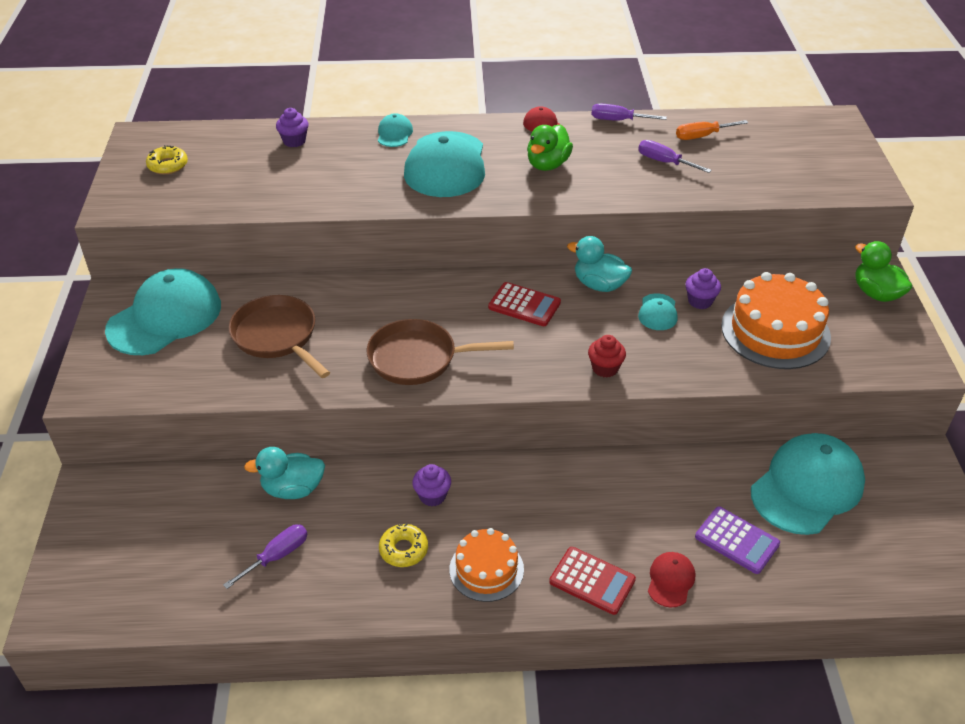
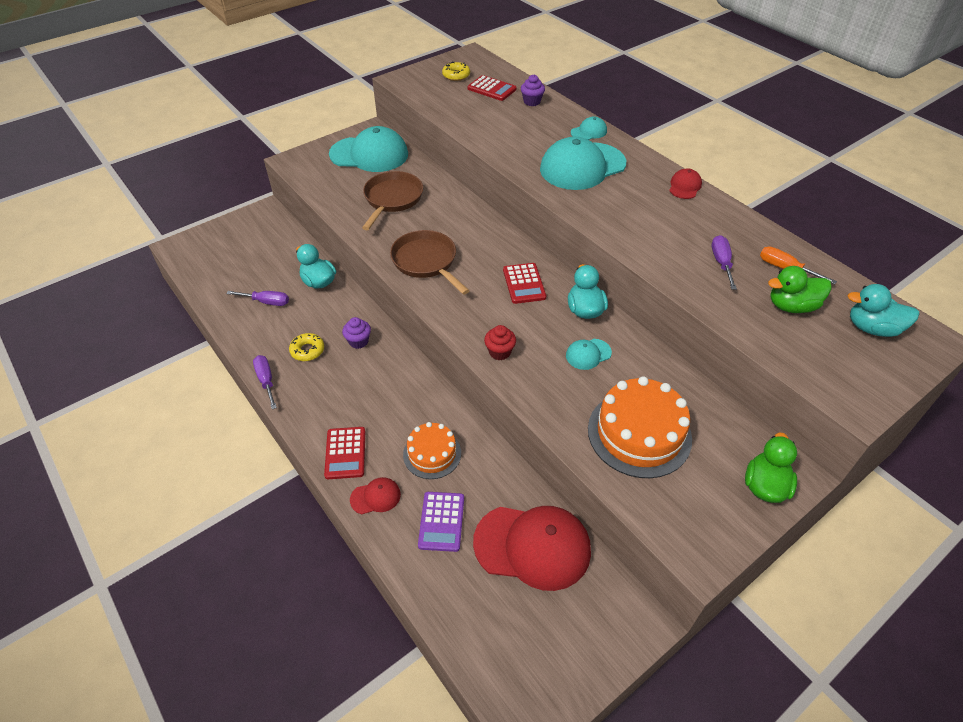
camera: 55 degrees right, 5 degrees up
orange cake [449,528,524,602] -> orange cake moved to [403,422,461,479]
green duck [527,125,573,171] -> green duck moved to [768,266,832,313]
purple screwdriver [591,104,667,121] -> purple screwdriver moved to [253,355,277,409]
purple cupcake [685,268,721,309] -> none
turquoise cap [751,433,865,535] -> red cap [473,506,591,591]
none -> red calculator [468,75,517,101]
none -> turquoise duck [847,284,919,337]

